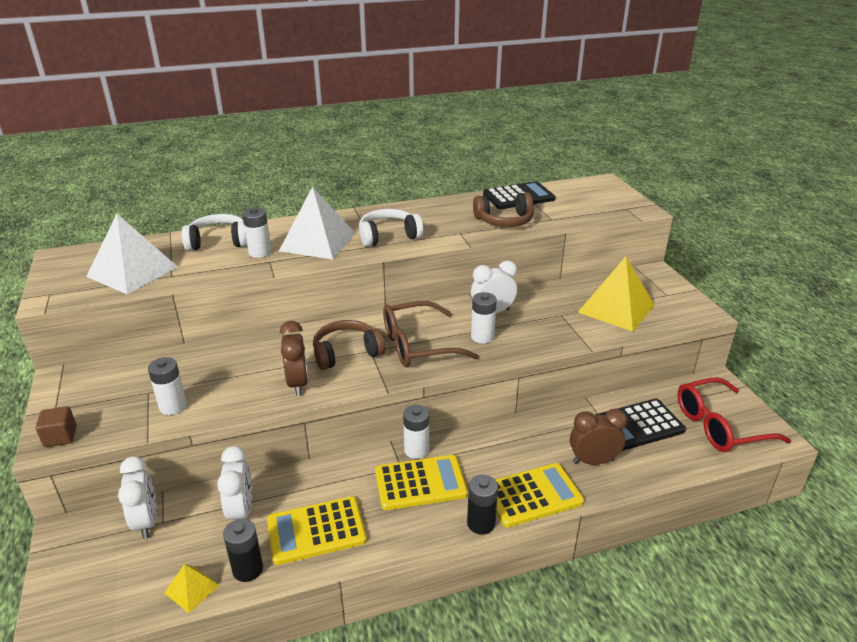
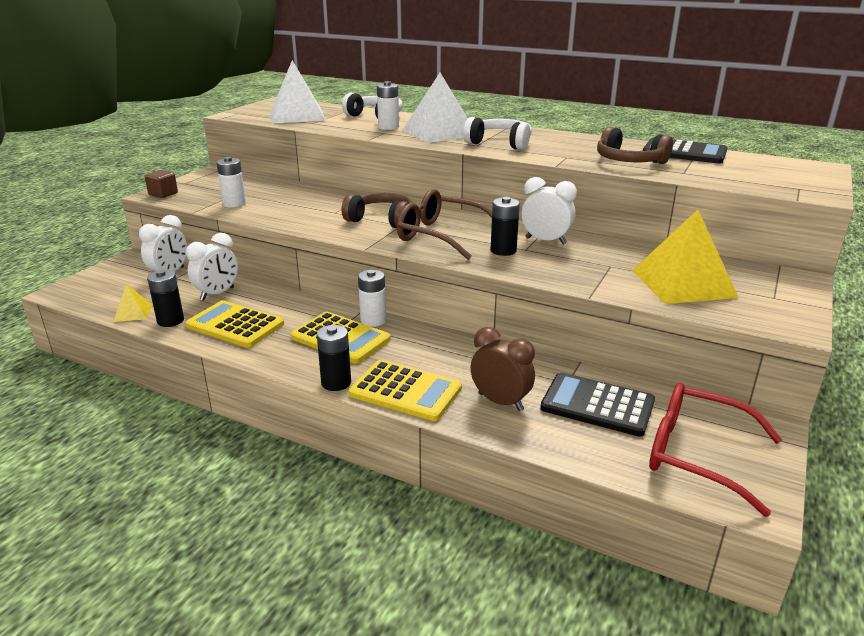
camera: 45 degrees right, 5 degrees down
brown clock [280,321,308,396] -> none
white battery [471,292,497,344] -> black battery [491,197,520,256]

